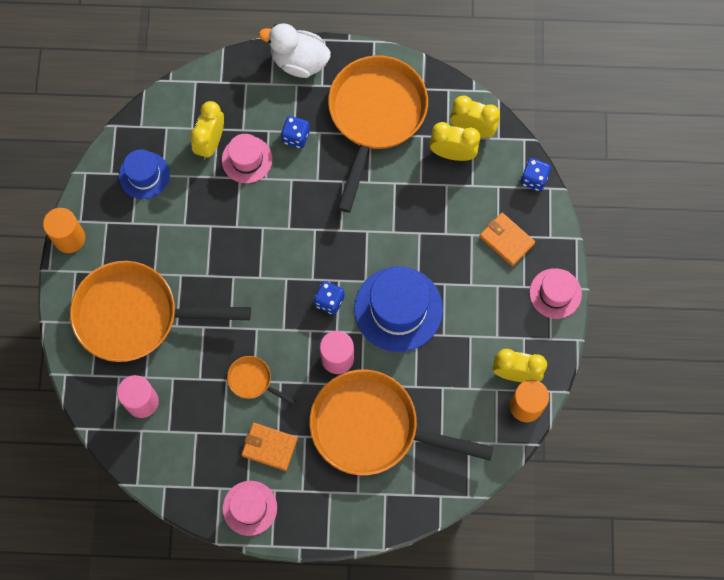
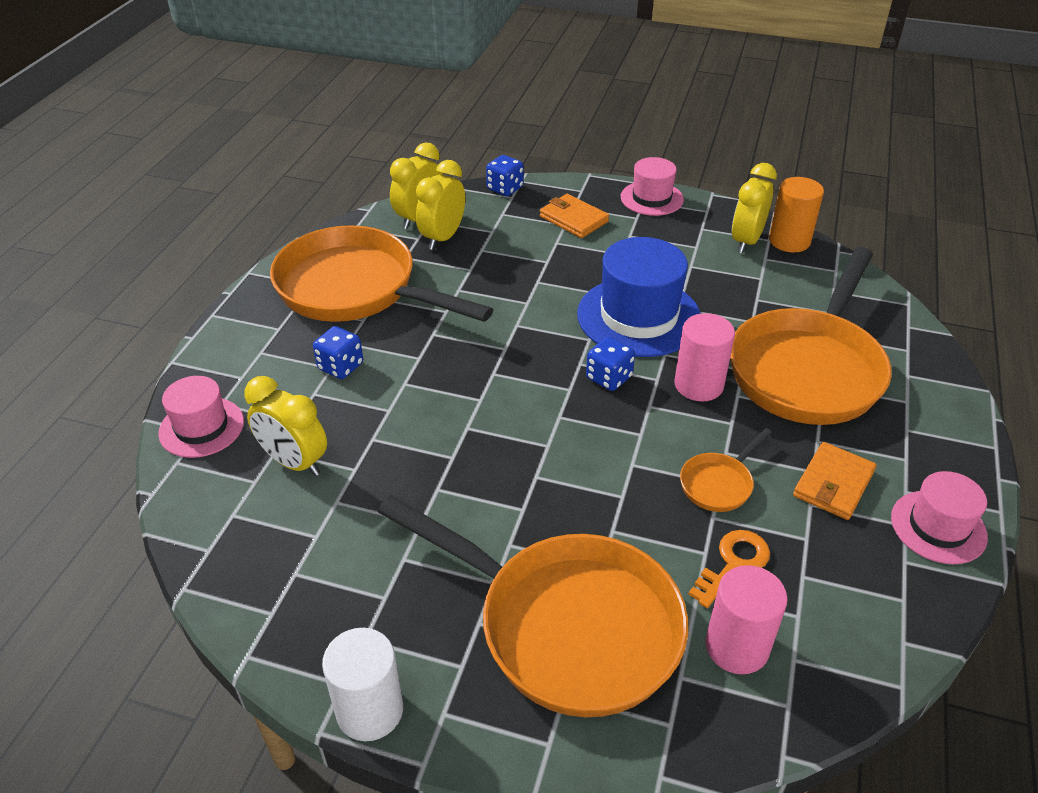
camera: 75 degrees left, 30 degrees down
orange cylinder [43,208,85,253] -> white cylinder [322,628,403,741]
orange pan [70,261,251,362] -> orange pan turned 75 degrees counterclockwise [377,495,688,717]
blue hat [119,149,170,199] -> none
pink hat [222,134,272,183] -> pink hat moved to [158,376,244,458]
white duck [259,23,331,78] -> none
orange wallet [479,213,535,266] -> orange wallet turned 75 degrees clockwise [540,194,609,238]
none -> orange key [688,530,770,608]

